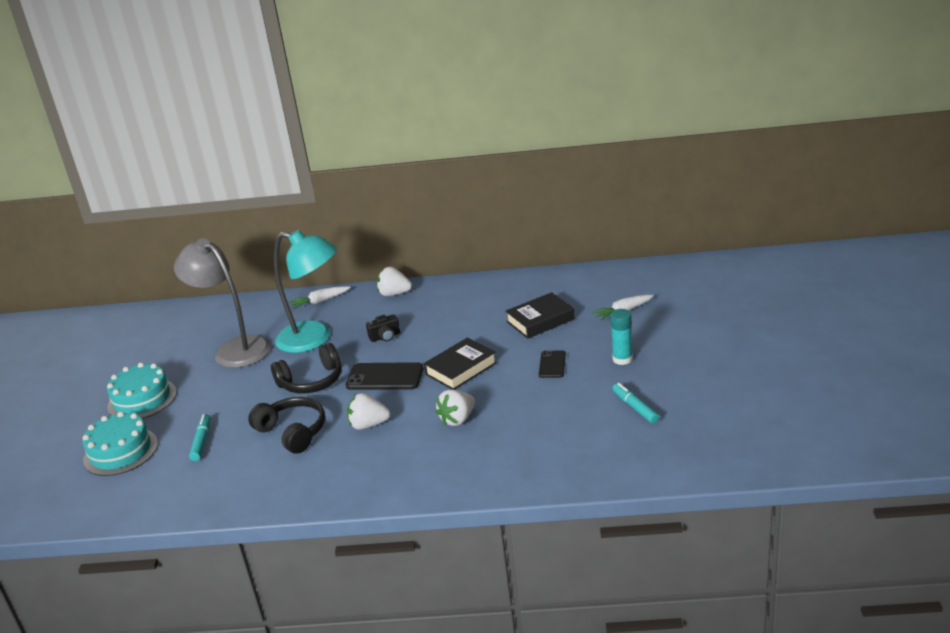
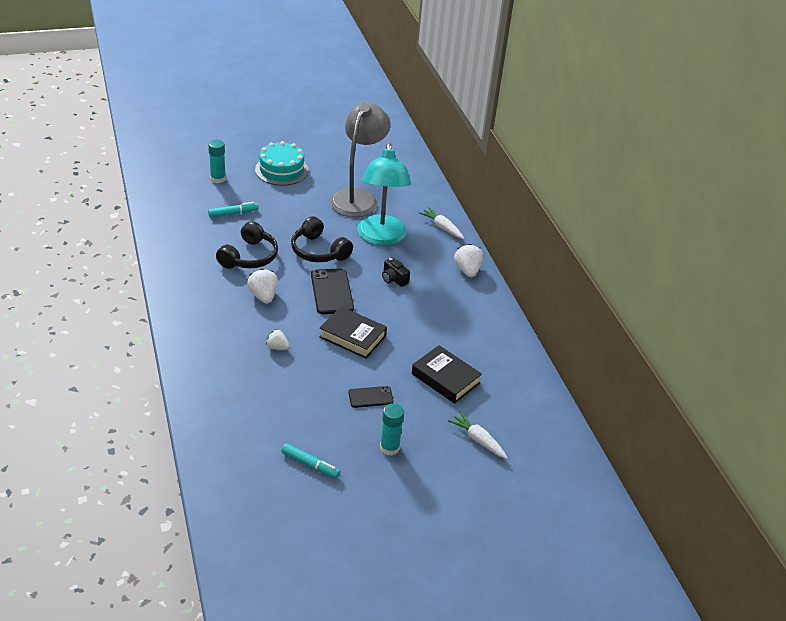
camera: 65 degrees right, 10 degrees up
turquoise cake [83,412,158,476] -> turquoise glue stick [208,140,226,183]
white strawberry [435,389,475,426] -> white strawberry [266,329,290,350], size x0.64
turquoise marker [612,383,659,424] -> turquoise marker turned 75 degrees clockwise [281,443,340,479]

